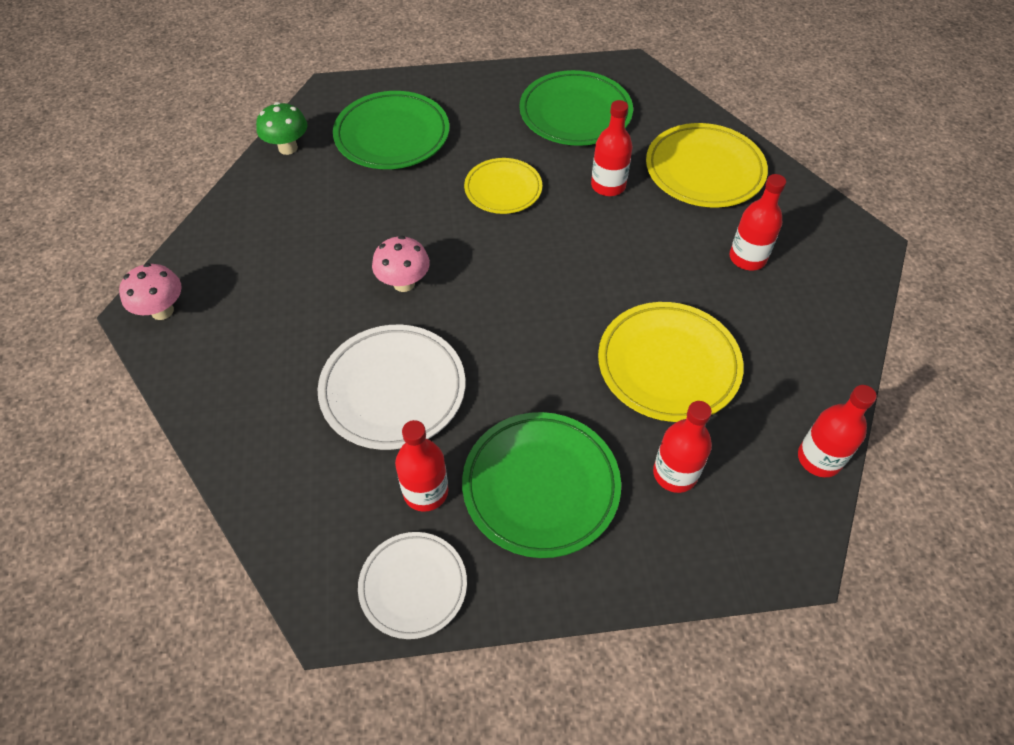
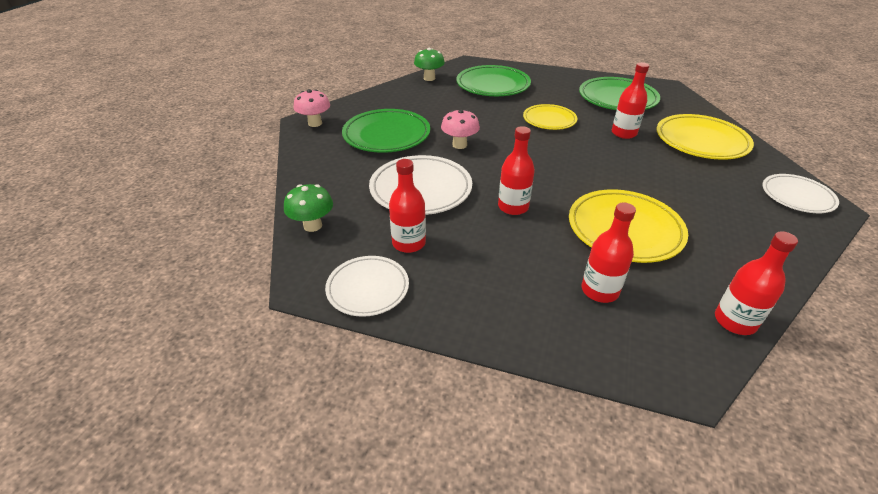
camera: 25 degrees right, 15 degrees down
green plate [462,412,621,558] -> green plate moved to [342,109,430,153]
red bottle [730,174,786,270] -> red bottle moved to [498,126,535,215]
none -> green mushroom [284,184,333,232]
none -> white plate [762,174,839,213]

